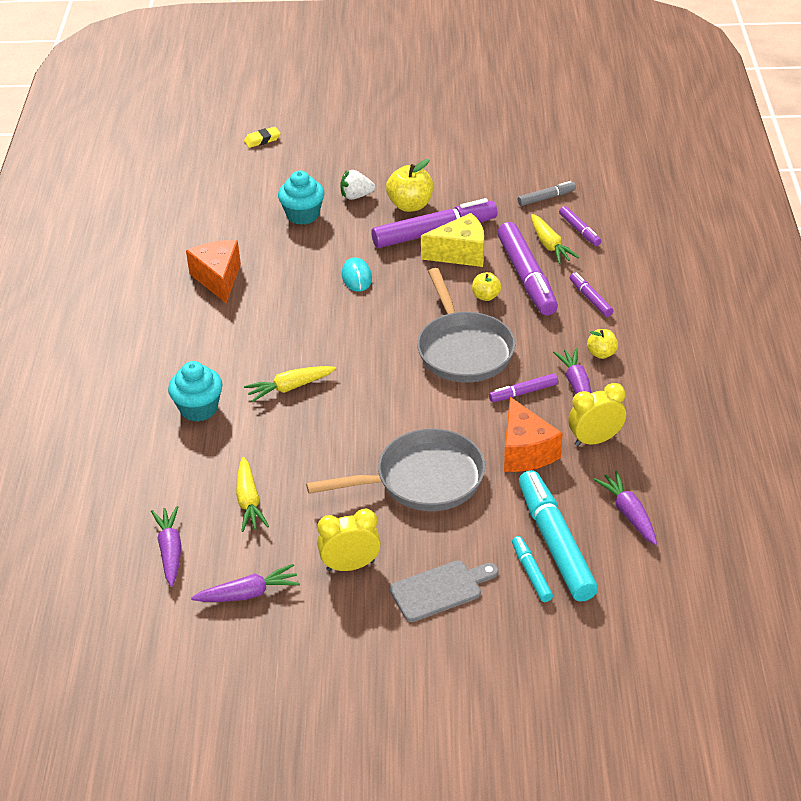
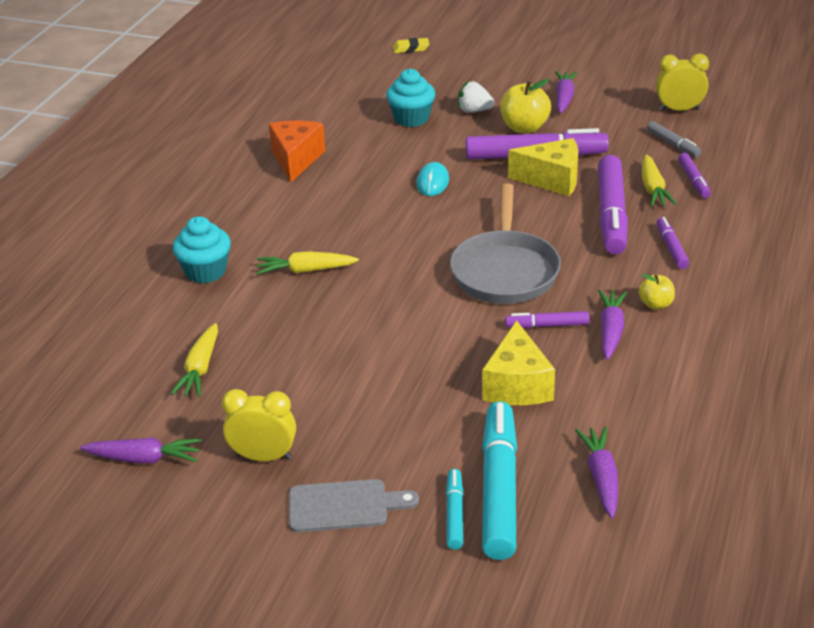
camera: 20 degrees right, 5 degrees down
purple carrot [151,506,182,587] -> purple carrot moved to [555,71,577,113]
grey pan [306,429,485,511] -> none
yellow apple [472,272,501,301] -> none
orange cheese [504,397,563,472] -> yellow cheese [482,320,555,405]
grey marker [518,181,576,206] -> grey marker turned 60 degrees clockwise [647,121,701,157]
yellow clock [568,383,626,446] -> yellow clock moved to [656,53,709,111]

